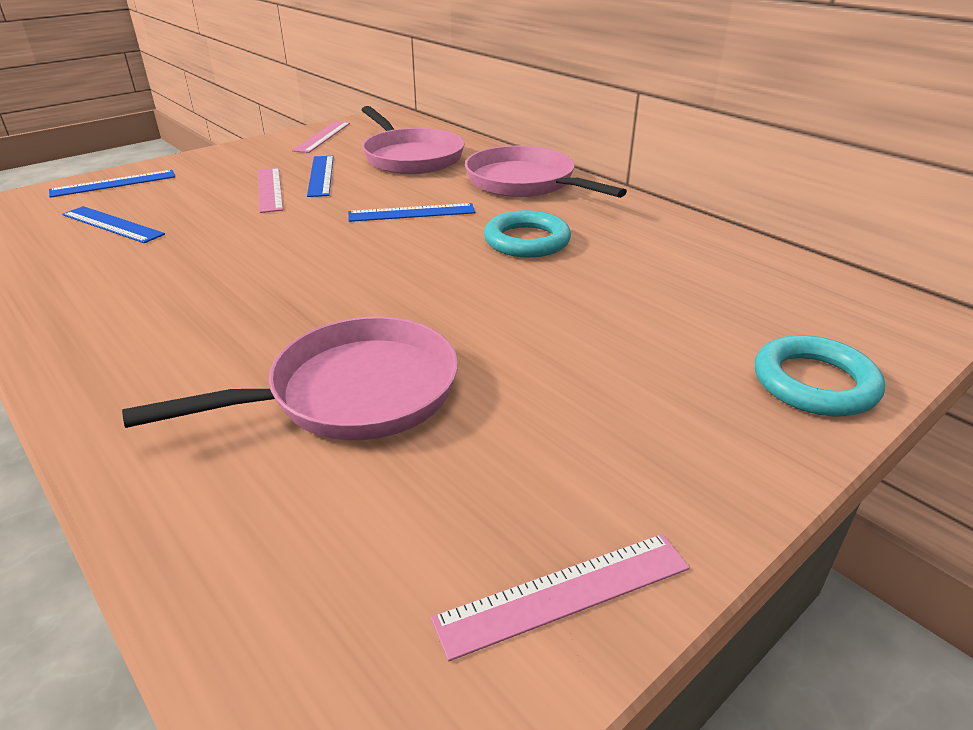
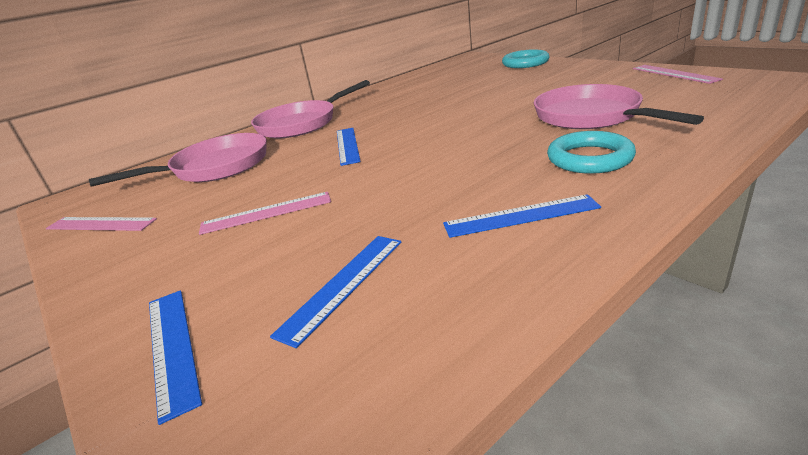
camera: 85 degrees left, 5 degrees down
blue ruler [307,156,334,197] -> blue ruler moved to [443,194,601,238]
turquoise ring [484,210,571,258] -> turquoise ring moved to [547,131,636,174]

